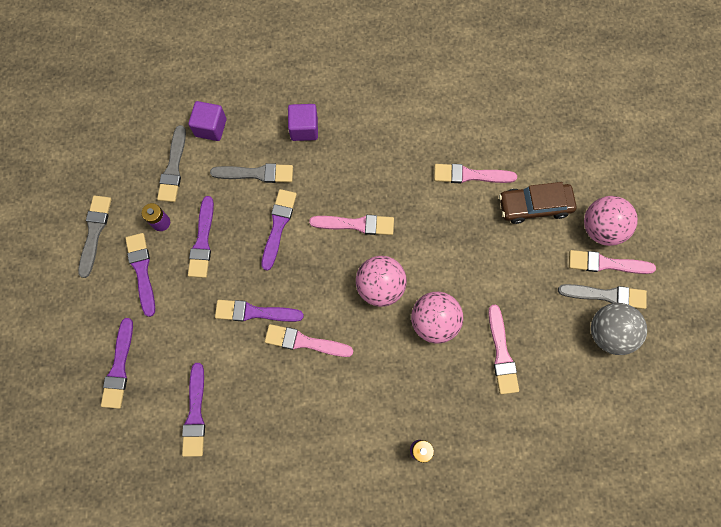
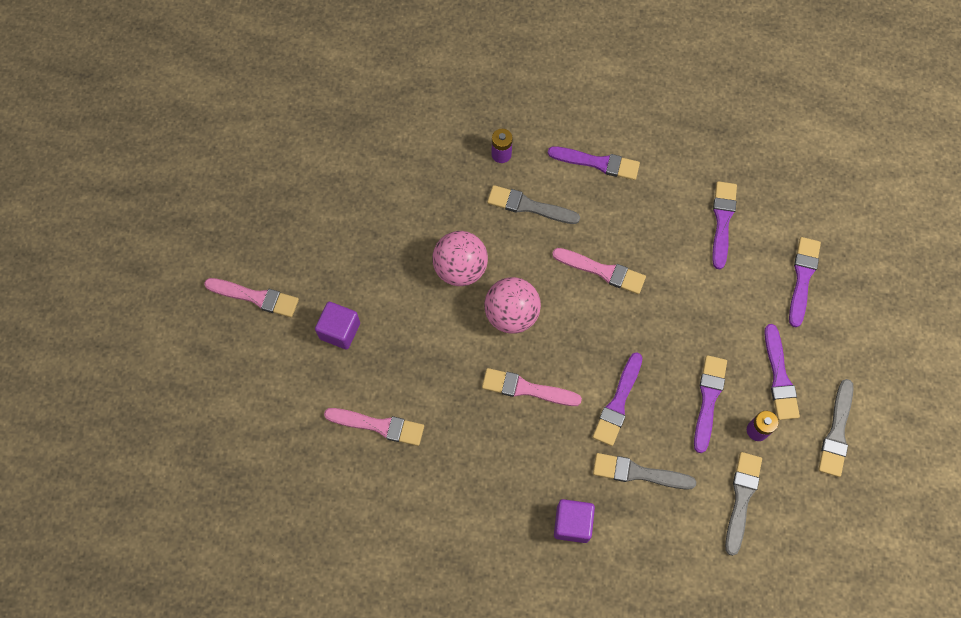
camera: 170 degrees left, 5 degrees down
purple cube [188,101,227,141] -> purple cube moved to [315,302,360,349]
purple brush [215,300,304,322] -> purple brush moved to [548,146,640,180]
pink brush [488,305,519,394] -> none
brown car [499,182,577,224] -> none
grey brush [558,284,647,309] -> grey brush moved to [487,185,580,224]
pink ball [584,196,638,246] -> none
grey ball [591,303,647,355] -> none

